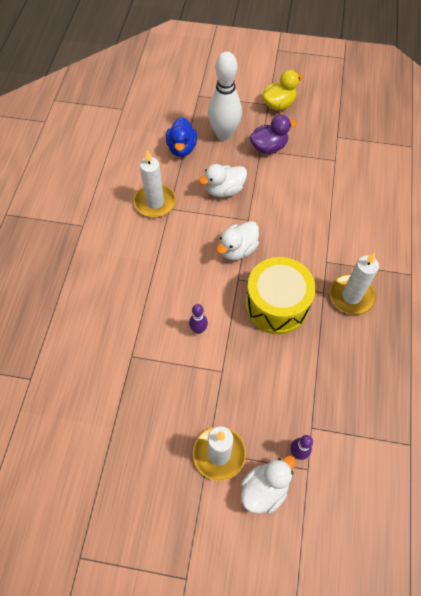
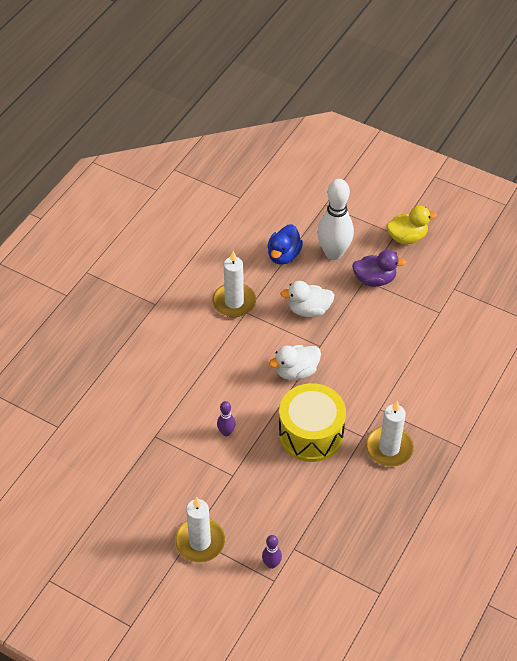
camera: 20 degrees right, 10 degrees down
white duck [241,456,296,514] -> none

